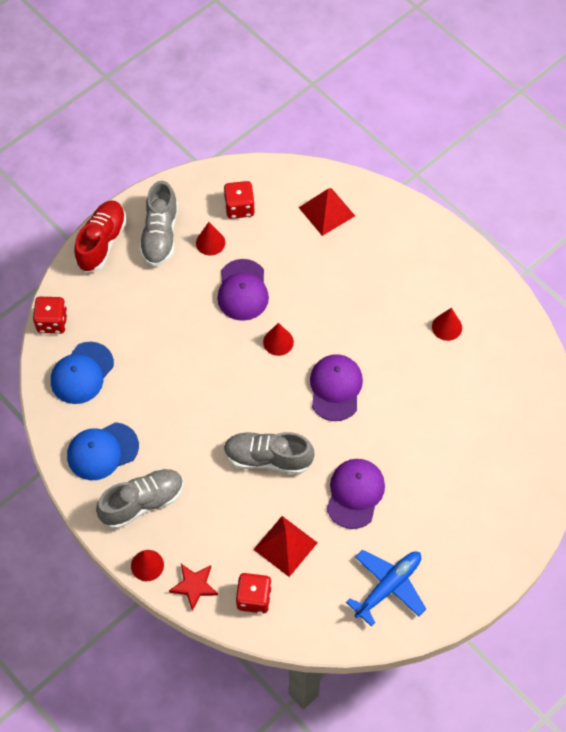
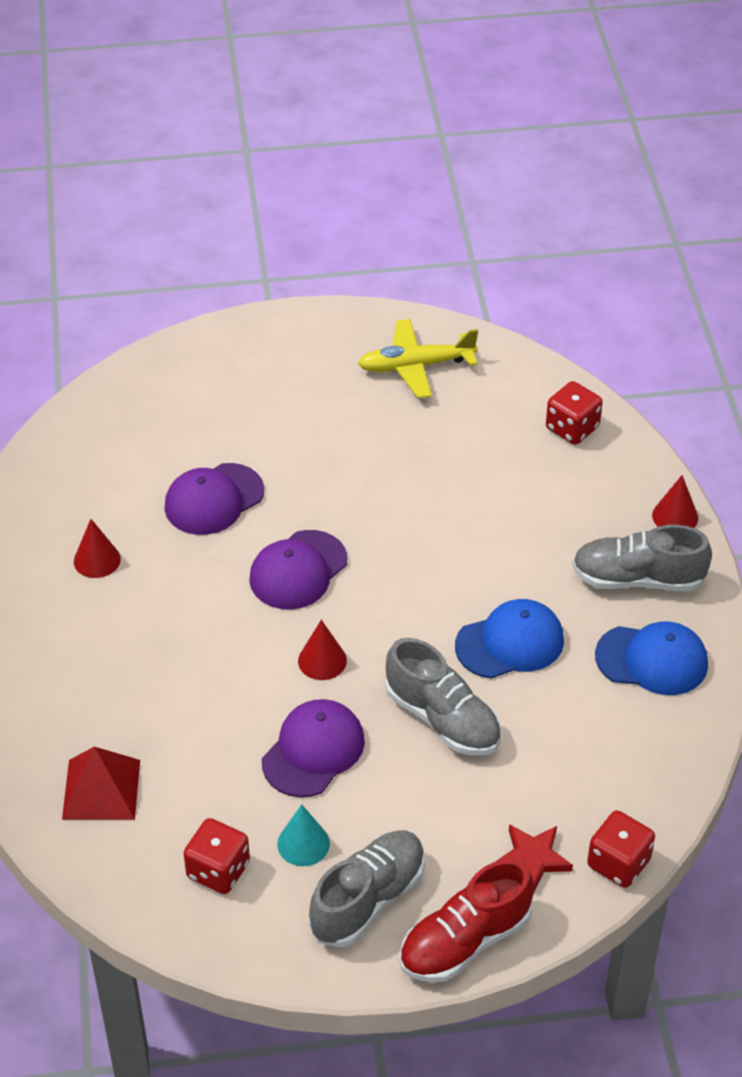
camera: 145 degrees left, 15 degrees down
blue cap [51,342,114,404] -> blue cap moved to [455,599,564,679]
red star [169,564,218,611] -> red star moved to [495,824,573,894]
red cone [196,222,225,255] -> turquoise cone [277,804,330,866]
grey shoe [223,432,315,474] -> grey shoe moved to [386,638,501,755]
red pyramid [253,516,318,577] -> none
purple cap [327,459,385,529] -> purple cap moved to [165,463,264,535]
blue plane [346,550,426,626] -> yellow plane [358,319,478,398]

